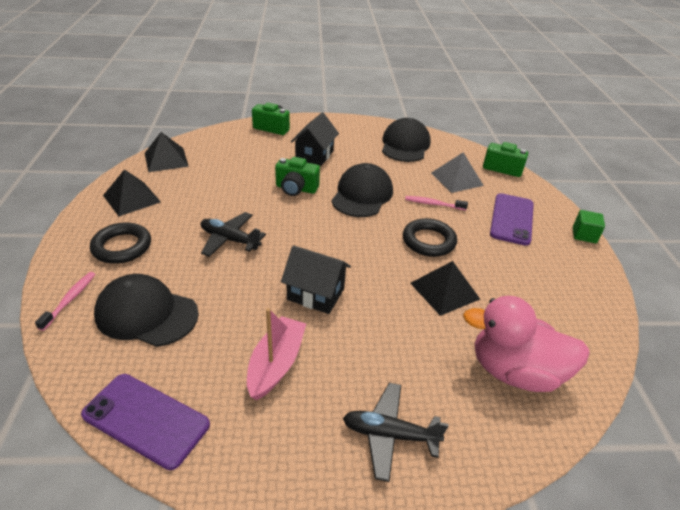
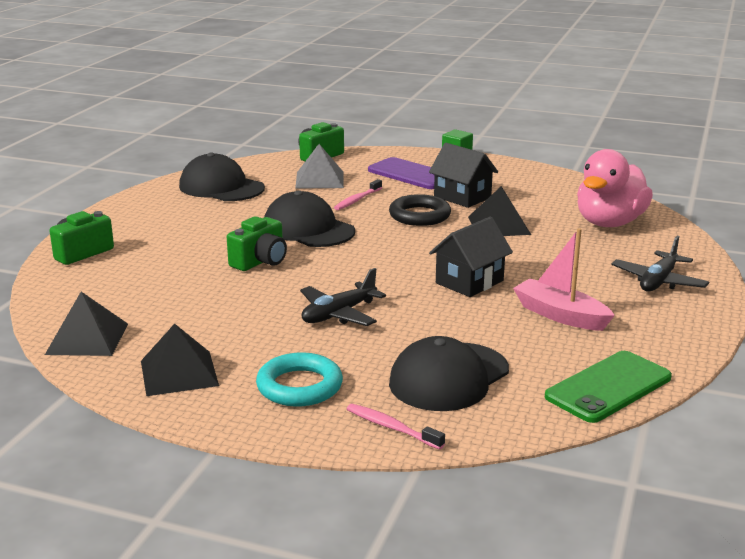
camera: 65 degrees left, 15 degrees down
purple phone [81,374,210,470] -> green phone [545,351,672,423]
black ring [90,222,151,264] -> turquoise ring [256,352,343,407]
black house [291,113,339,166] -> black house moved to [429,143,498,208]

